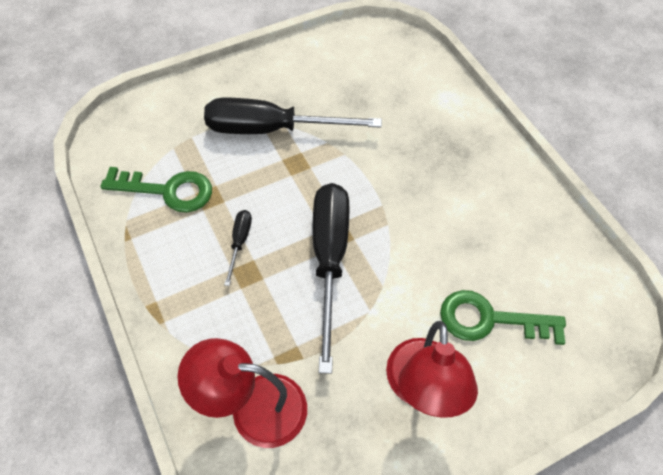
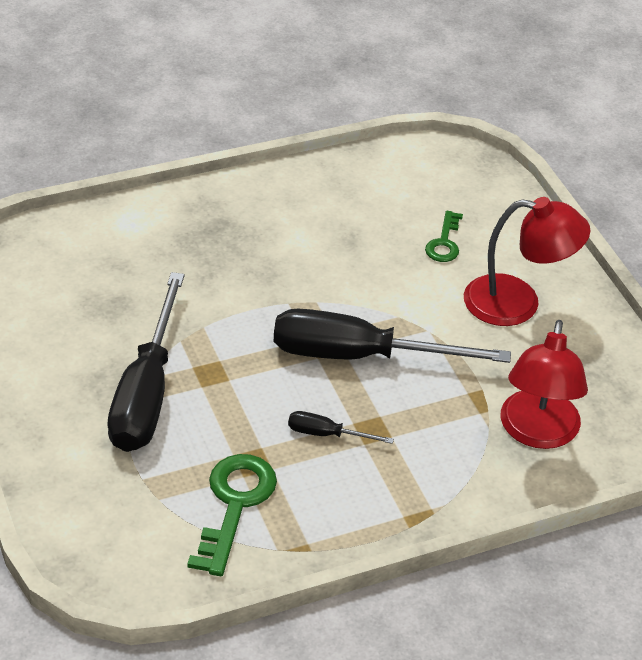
camera: 85 degrees left, 15 degrees down
green key [440,290,566,345] -> green key [425,211,463,262], size x0.58

